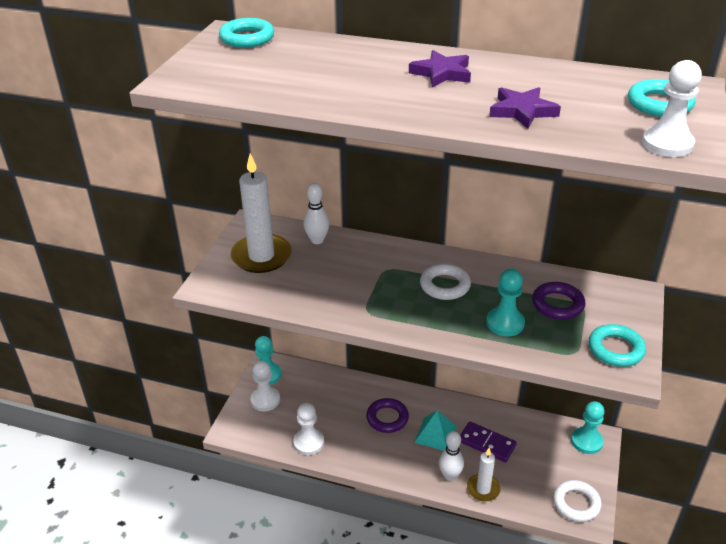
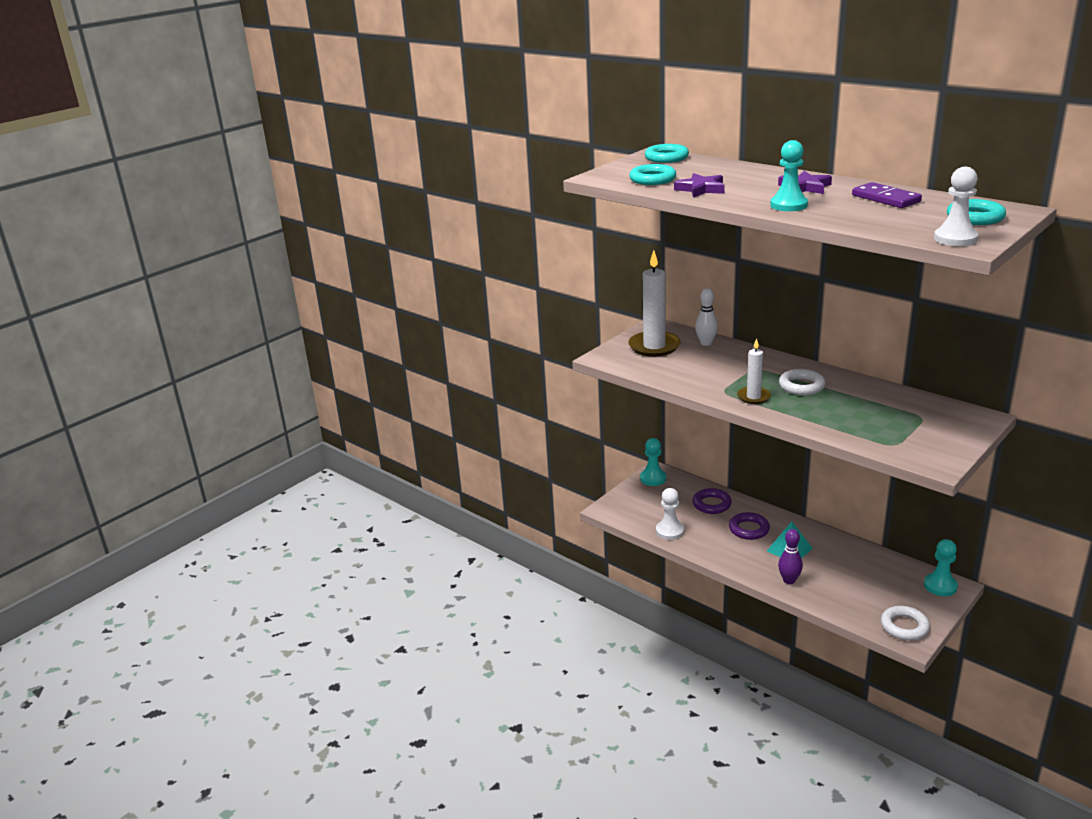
camera: 25 degrees right, 10 degrees down
white pawn [251,361,280,412] -> none
white bowling pin [439,431,464,481] -> purple bowling pin [778,529,803,584]
purple domino [460,421,517,463] -> purple domino moved to [852,182,922,208]
white candle [467,448,501,502] -> white candle moved to [737,338,771,404]
turquoise pawn [486,269,525,336] -> turquoise pawn moved to [770,140,808,211]
purple star [489,87,561,129] -> purple star moved to [674,173,725,197]
purple ring [532,282,585,320] -> purple ring moved to [693,488,732,514]
turquoise ring [589,324,646,367] -> turquoise ring moved to [629,164,676,185]

